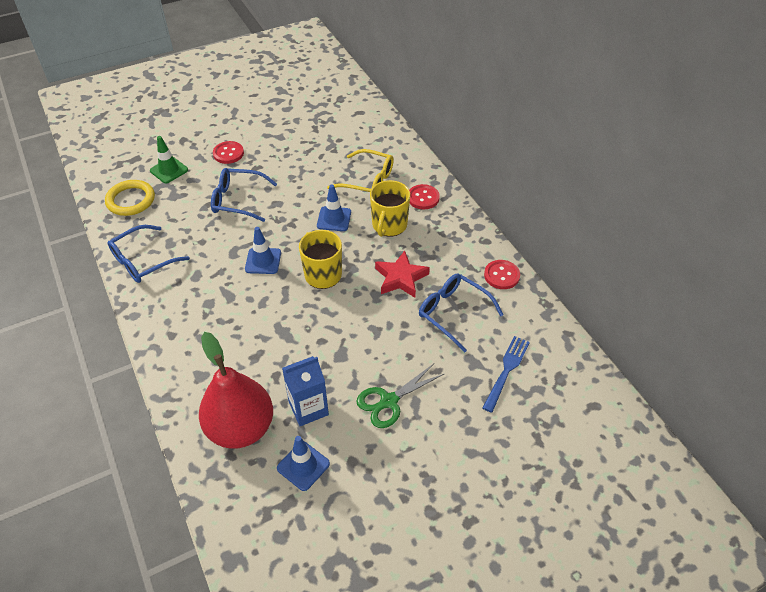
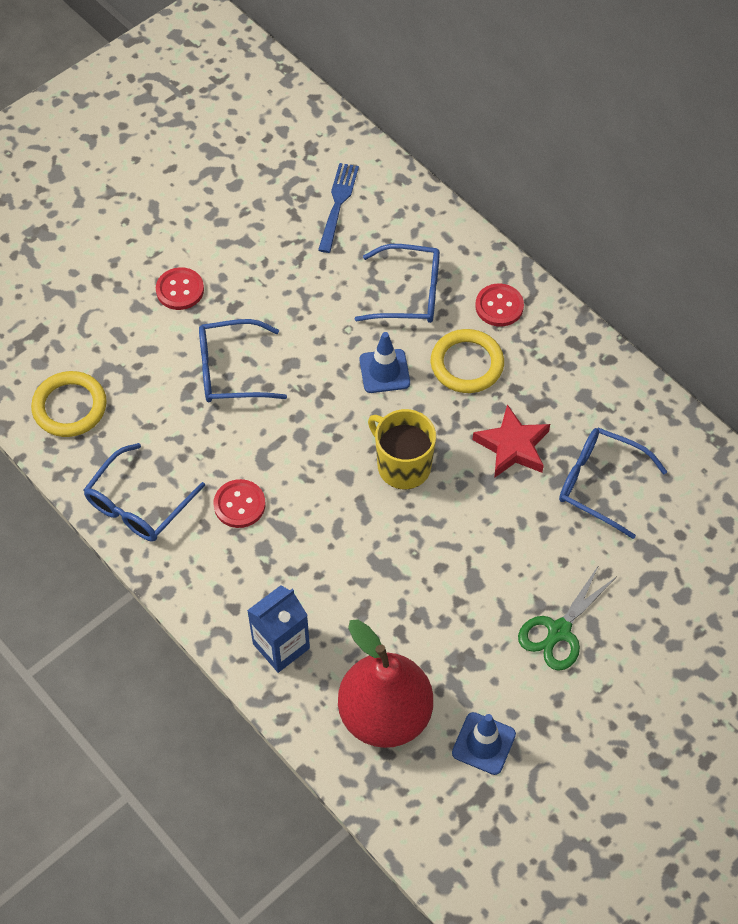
camera: 15 degrees left, 10 degrees up
green traffic cone [150,136,188,183] -> none
blue traffic cone [245,227,281,274] -> none
blue carton [282,356,329,426] -> blue carton moved to [247,585,310,673]
yellow glasses [327,149,394,192] -> blue glasses [355,244,440,323]
yellow mug [370,180,410,237] -> yellow ring [431,329,504,393]
blue fork [483,336,530,413] -> blue fork moved to [318,163,359,253]
red button [484,260,520,289] -> red button moved to [213,479,265,528]

